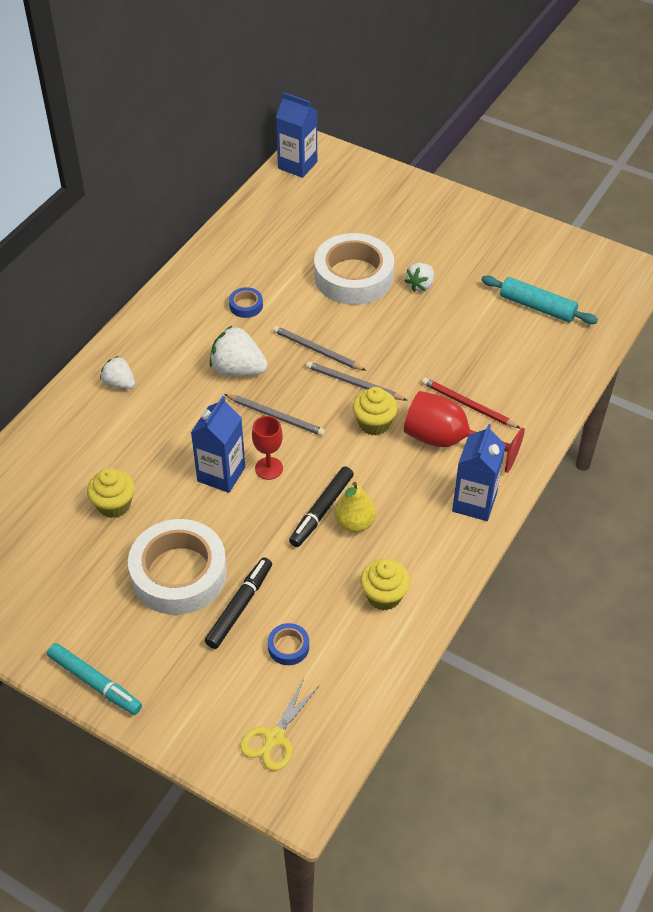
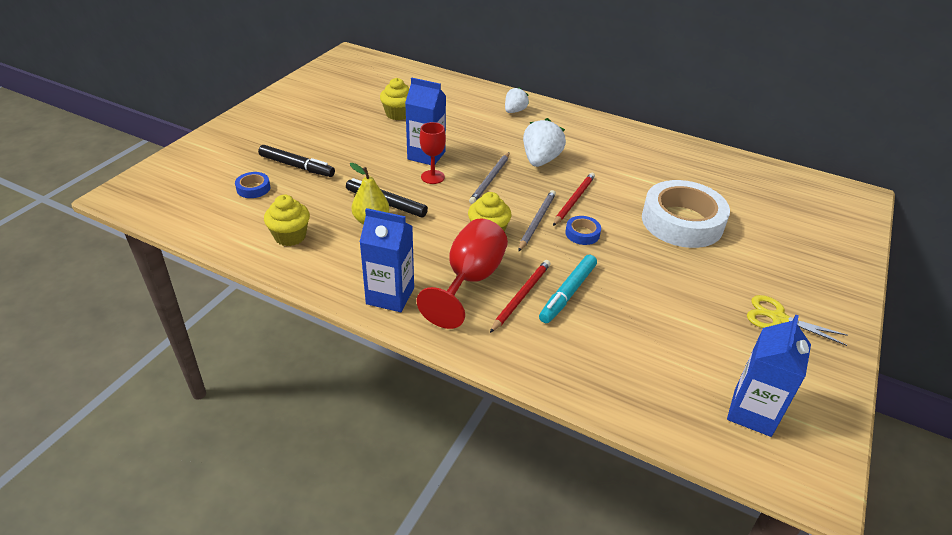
camera: 85 degrees right, 10 degrees down
turquoise marker [47,643,142,715] -> turquoise marker moved to [539,255,597,323]
white tape [128,519,227,615] -> none
blue tape [229,287,263,318] -> blue tape moved to [565,216,601,245]
yellow scissors [240,679,319,771] -> yellow scissors moved to [747,295,848,346]
grey pencil [273,326,366,371] -> red pencil [553,173,595,226]
blue carton [276,92,317,178] -> blue carton moved to [727,315,811,437]
white strawberry [405,263,434,292] -> none
turquoise rolling pin [482,276,598,324] -> none

